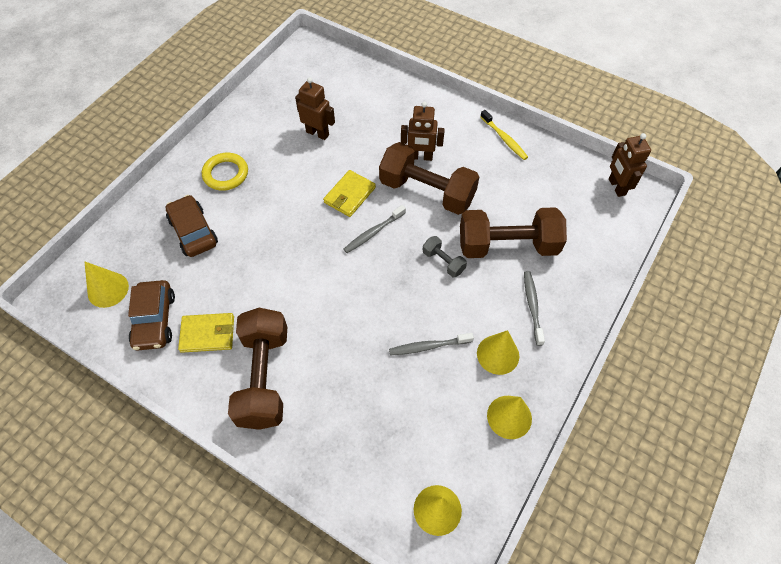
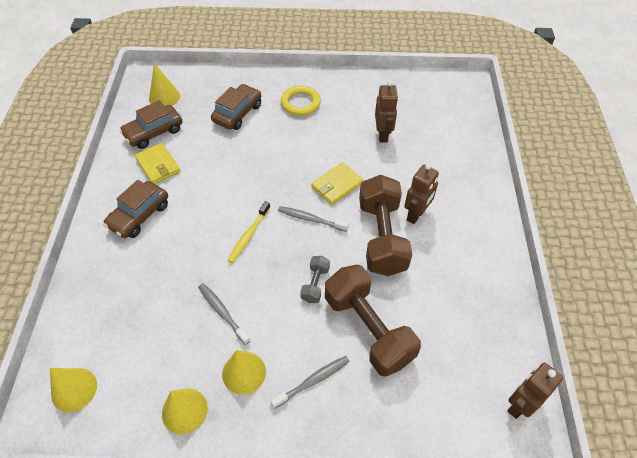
camera: 60 degrees right, 5 degrees down
brown dumbbell [228,308,287,430] -> brown car [103,180,168,238]
yellow wallet [323,170,376,217] -> yellow wallet turned 45 degrees counterclockwise [311,162,363,205]
brown robot [401,101,445,161] -> brown robot turned 120 degrees counterclockwise [404,164,439,224]
yellow toothbrush [480,110,528,160] -> yellow toothbrush moved to [228,201,271,263]

